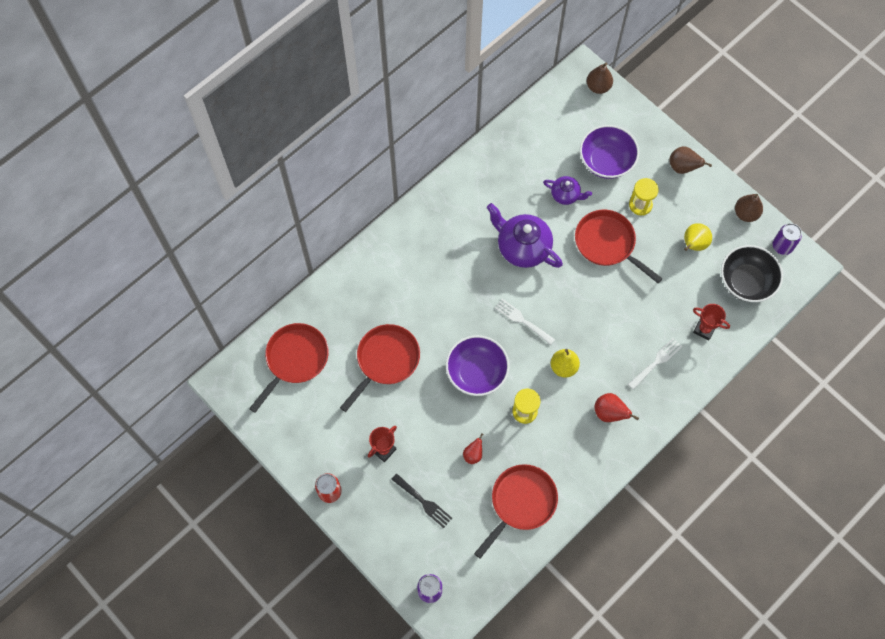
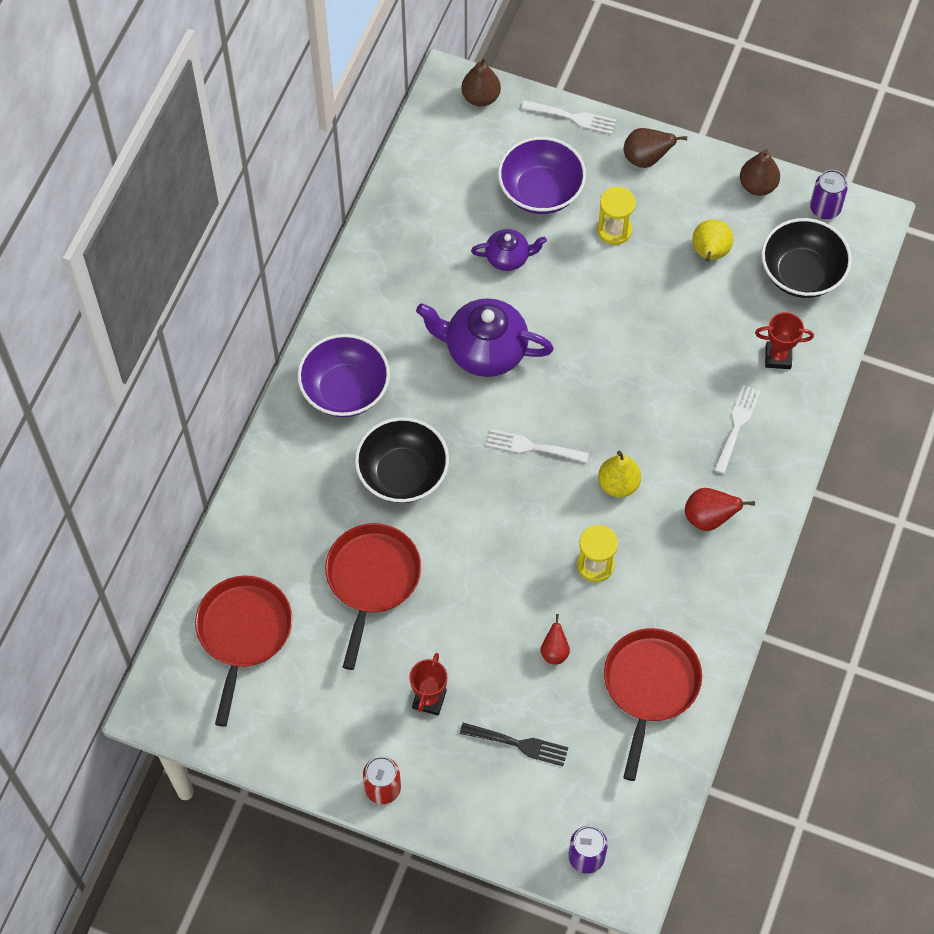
camera: 25 degrees left, 5 degrees down
purple bowl [446,335,509,396] -> purple bowl moved to [297,334,390,417]
red pan [575,210,663,283] -> none
none -> black bowl [355,417,449,503]
none -> white fork [522,100,616,134]

